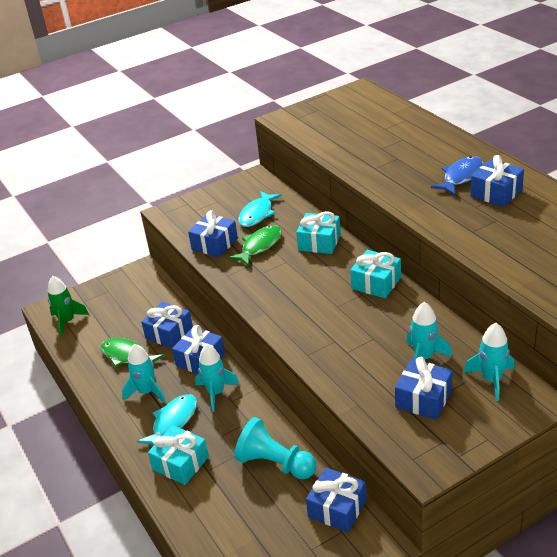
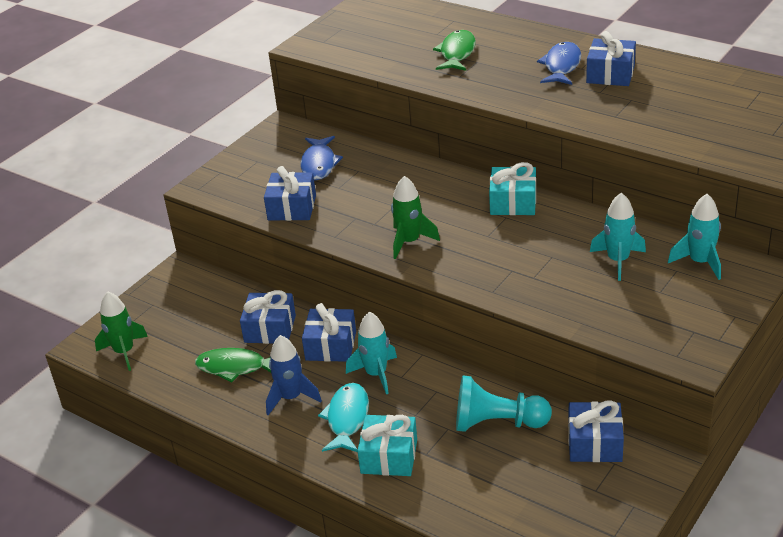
camera: 25 degrees left, 0 degrees up
turquoise rocket [122,344,166,403] -> blue rocket [266,335,322,415]
green fish [228,225,282,266] -> green fish moved to [433,30,476,71]
turquoise fish [238,191,282,227] -> blue fish [300,136,343,180]
turquoise gift [296,211,341,254] -> none
blue gift [395,357,452,420] -> none
none -> green rocket [391,176,440,259]

